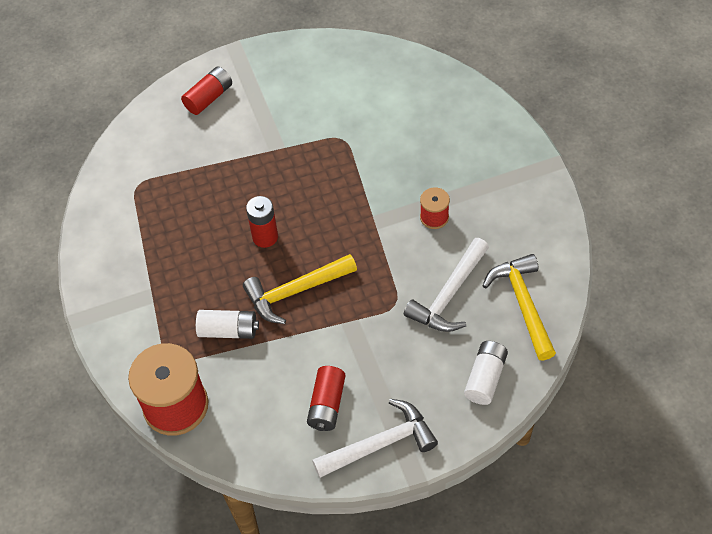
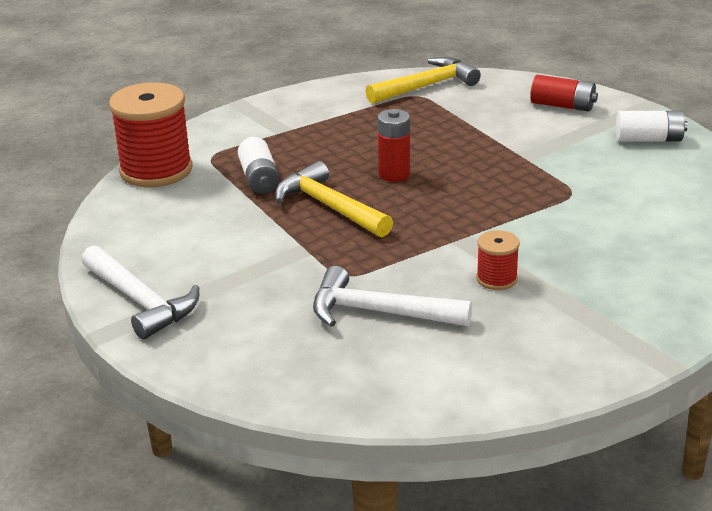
camera: 70 degrees right, 25 degrees down
red battery [307,366,346,431] -> none
white battery [464,341,508,405] -> white battery moved to [616,111,688,142]
yellow hammer [483,254,556,360] -> yellow hammer moved to [366,57,481,104]

